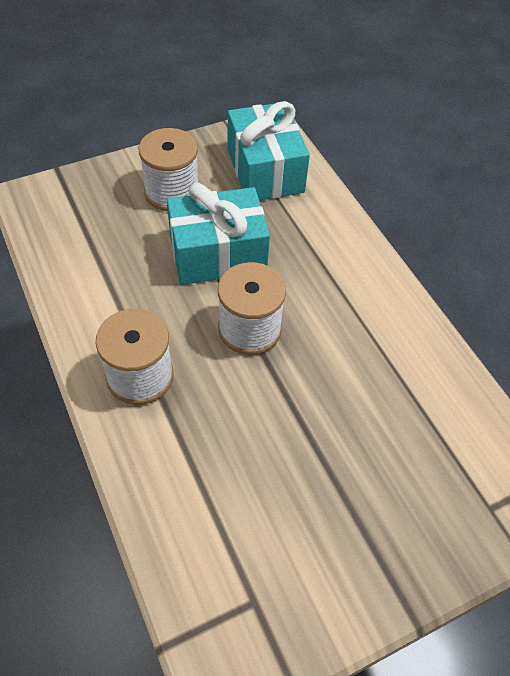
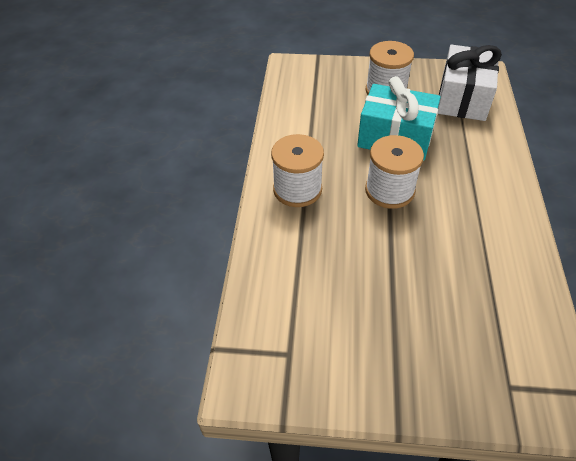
camera: 35 degrees right, 5 degrees down
turquoise gift [228,101,310,201] -> white gift [437,45,502,121]

